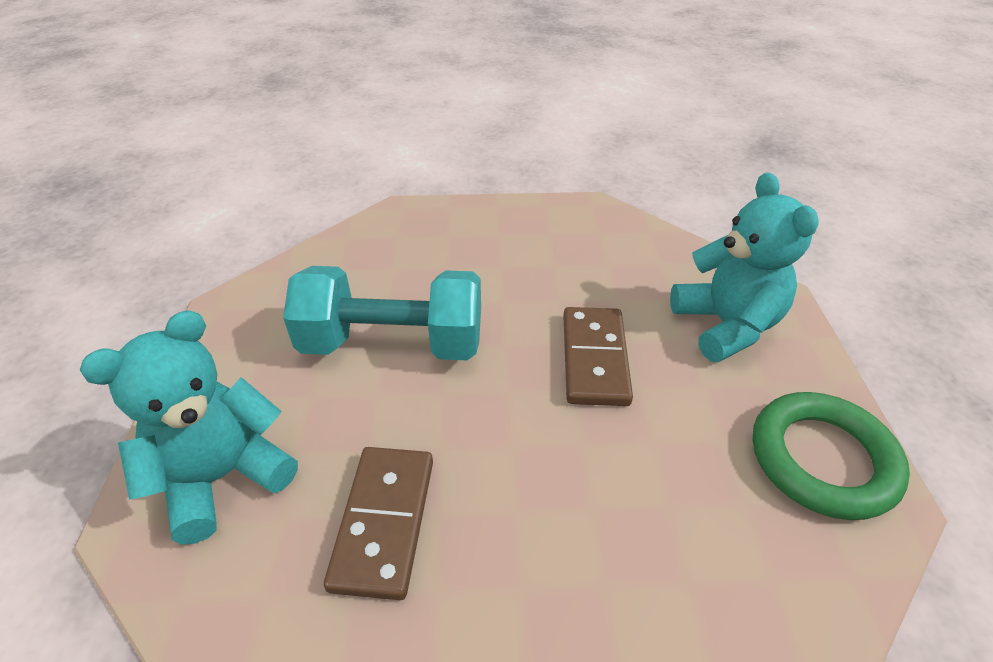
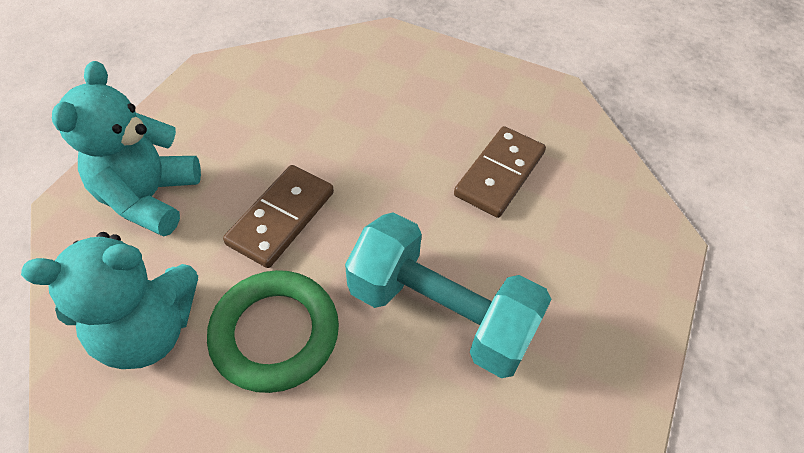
camera: 155 degrees left, 10 degrees up
turquoise teddy bear [80,311,298,544] -> turquoise teddy bear moved to [21,232,198,369]
green ring [753,392,910,520] -> green ring moved to [207,270,339,393]

